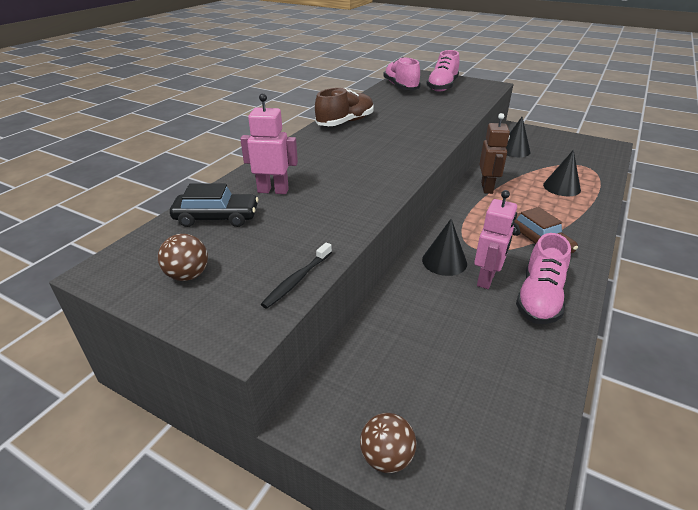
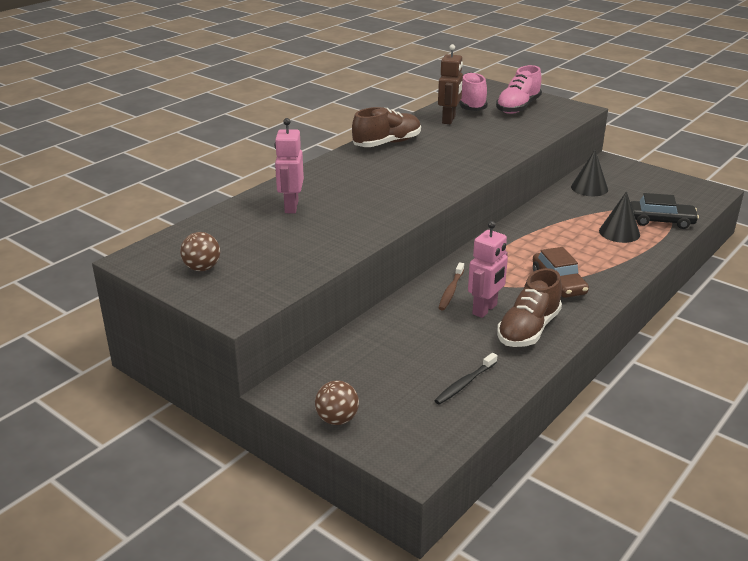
camera: 10 degrees right, 5 degrees down
black car [170,184,258,227] -> black car moved to [630,193,699,229]
pink robot [240,93,298,194] -> pink robot turned 105 degrees counterclockwise [275,118,304,213]
black toothbrush [261,242,332,309] -> black toothbrush moved to [434,353,497,405]
black cone [422,219,467,276] -> brown toothbrush [439,262,464,311]
brown robot [479,113,510,194] -> brown robot moved to [438,44,463,124]
pink shoe [516,233,571,324] -> brown shoe [497,268,562,347]

